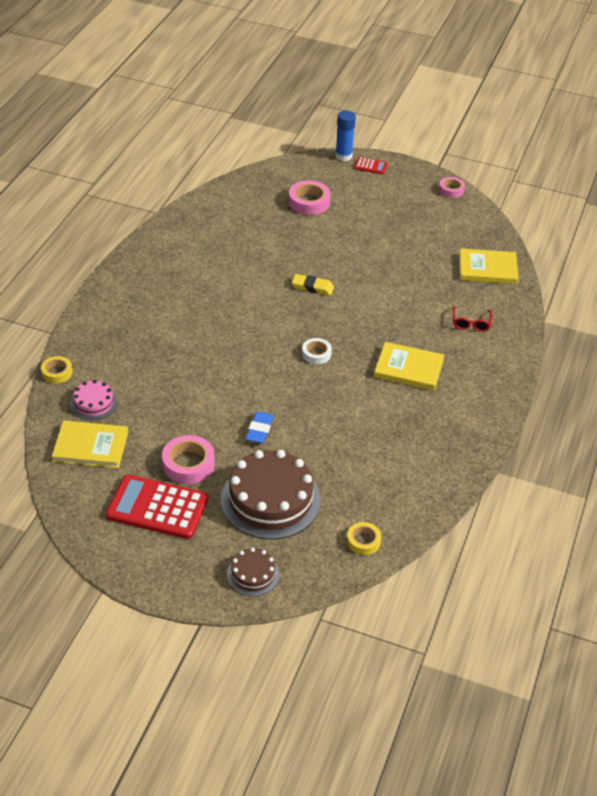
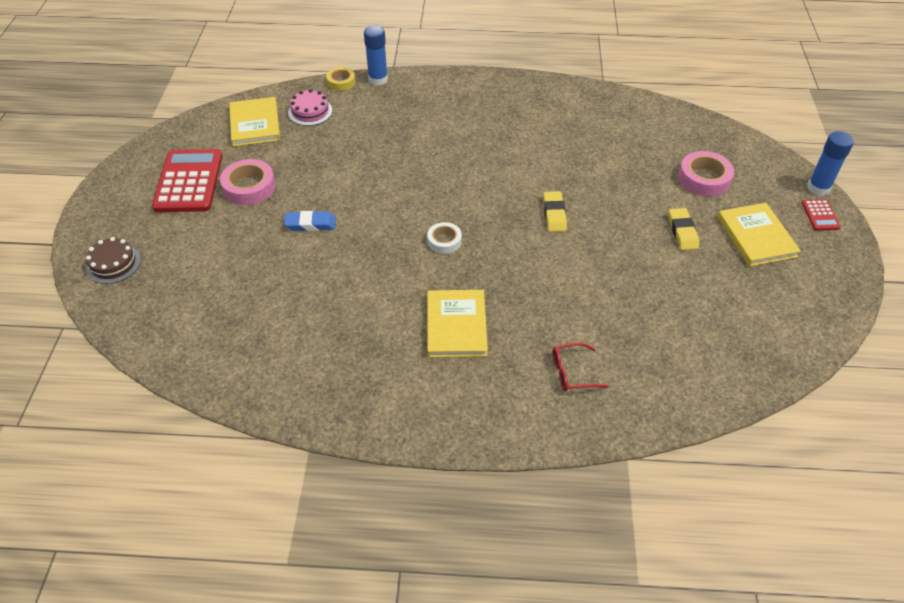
camera: 75 degrees right, 5 degrees up
brown cake [221,450,321,539] -> none
yellow tape [347,522,381,555] -> none
pink tape [439,177,465,198] -> none
yellow book [459,248,519,284] -> yellow book moved to [717,203,801,267]
none -> blue glue stick [364,26,388,86]
none -> yellow eraser [669,208,699,250]

